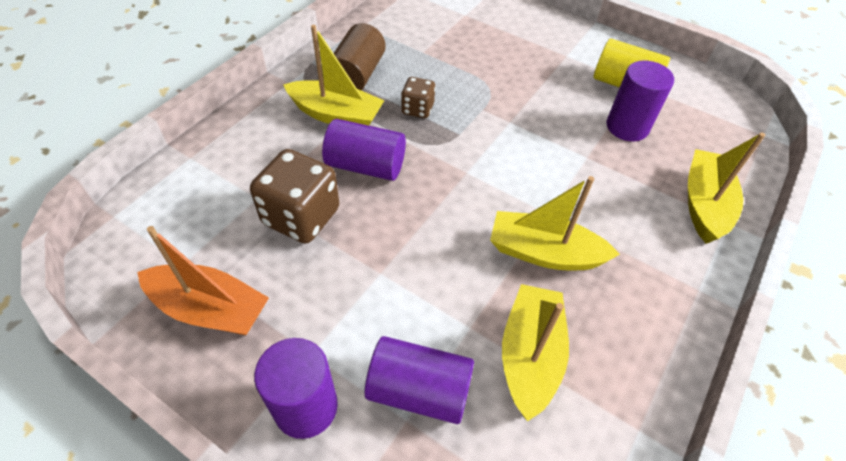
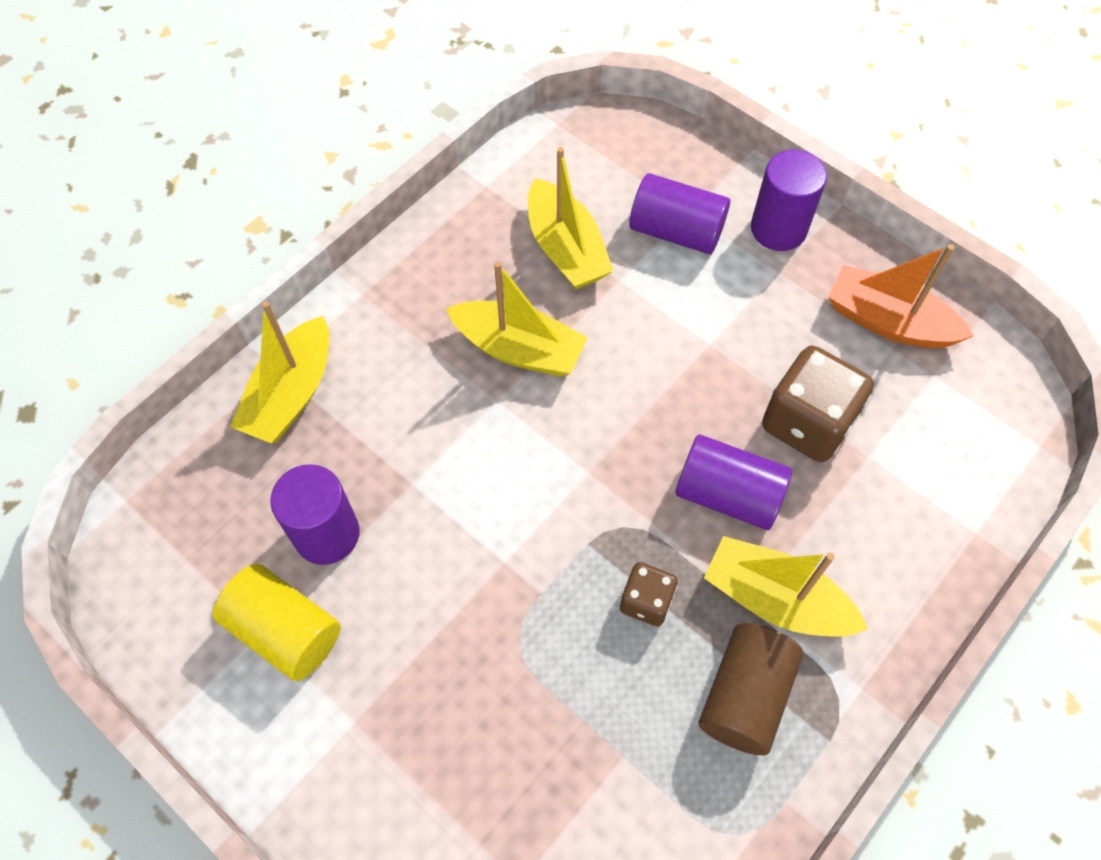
camera: 170 degrees left, 10 degrees up
yellow boat [502,284,569,421] -> yellow boat turned 45 degrees counterclockwise [528,147,613,289]

